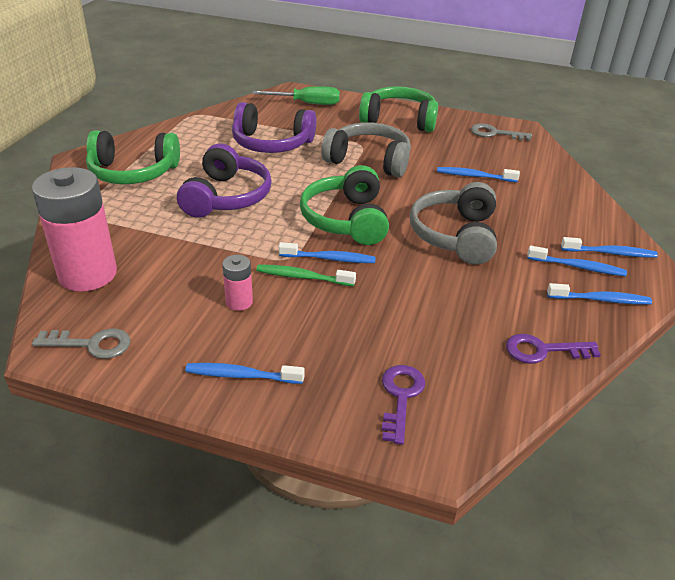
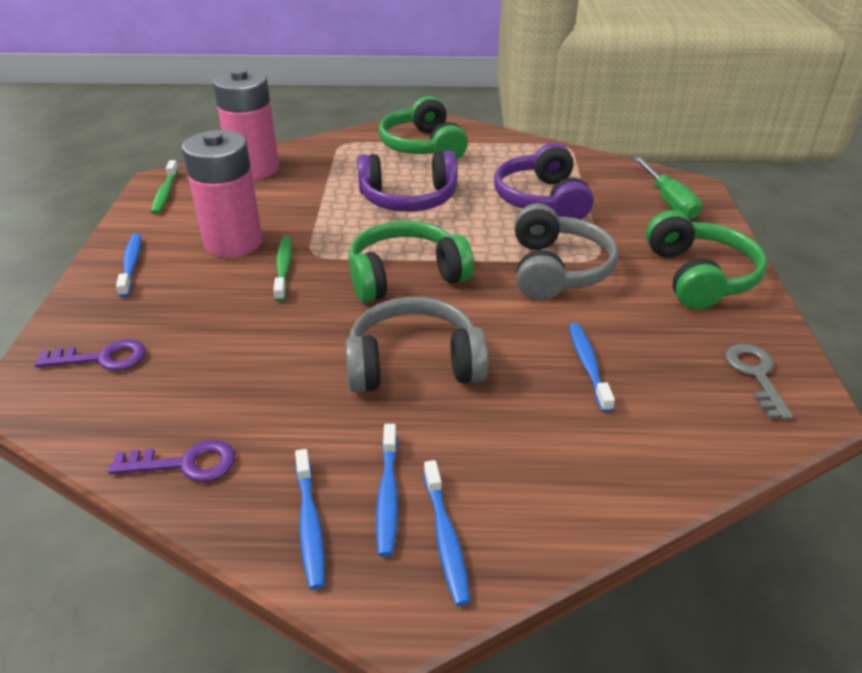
camera: 75 degrees right, 0 degrees up
grey key [32,329,130,359] -> green toothbrush [151,160,179,215]
pink battery [222,255,253,311] -> pink battery [182,130,262,258], size x2.20
blue toothbrush [279,242,376,263] -> none
purple key [506,334,601,364] -> purple key turned 105 degrees clockwise [108,440,235,482]

